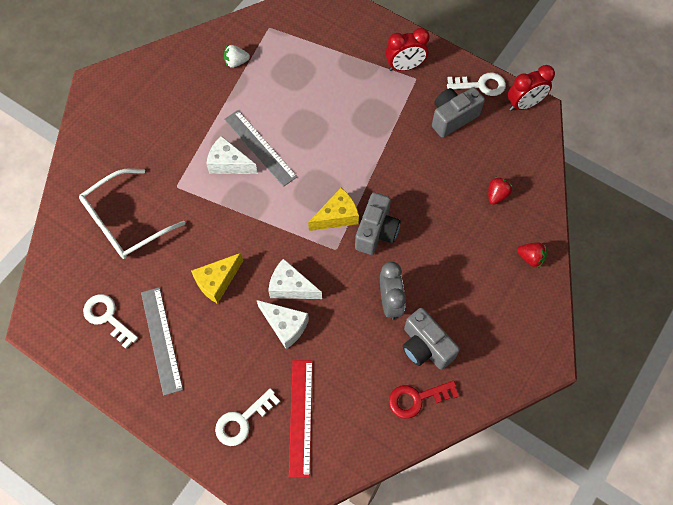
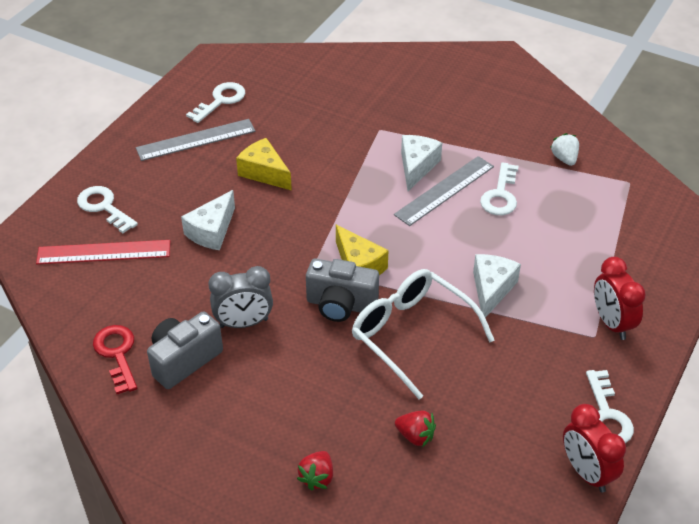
camera: 85 degrees right, 20 degrees down
white glasses [79,168,186,259] -> white glasses moved to [352,269,494,399]
white cheese [268,258,322,299] -> white cheese moved to [473,254,521,318]
grey camera [432,87,485,138] -> none
none -> white key [480,162,519,215]

